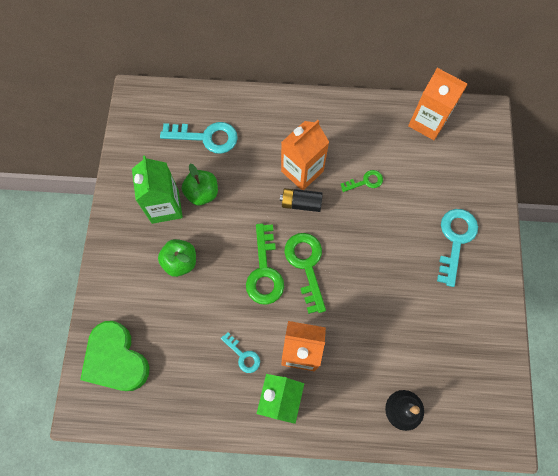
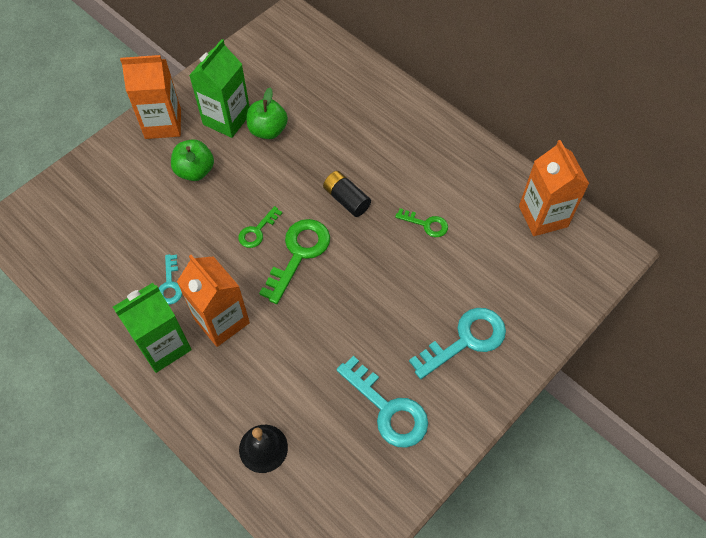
camera: 40 degrees right, 10 degrees down
green heart [80,321,149,391] -> none
turquoise key [160,122,238,154] -> turquoise key moved to [336,356,428,448]
green key [246,223,284,305] -> green key [238,206,282,248], size x0.55
orange carton [281,120,329,190] -> orange carton moved to [120,55,181,139]

